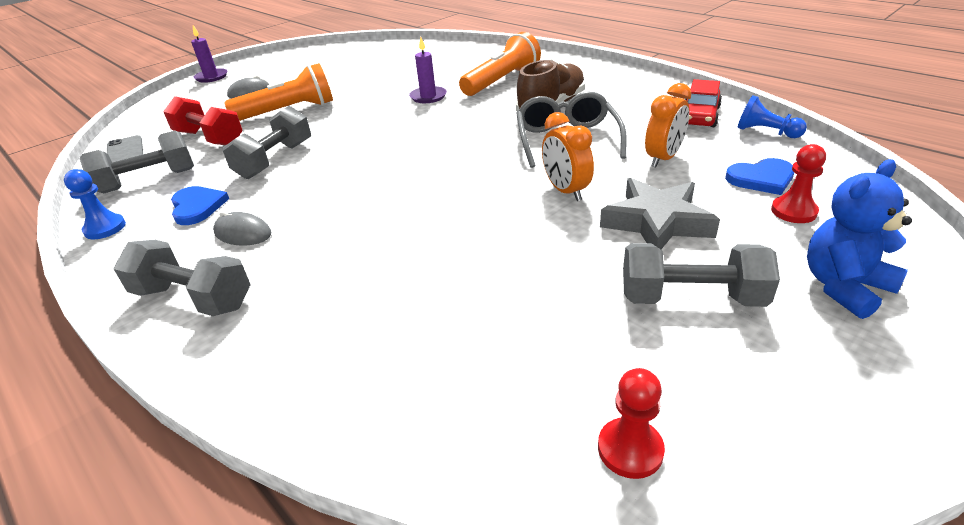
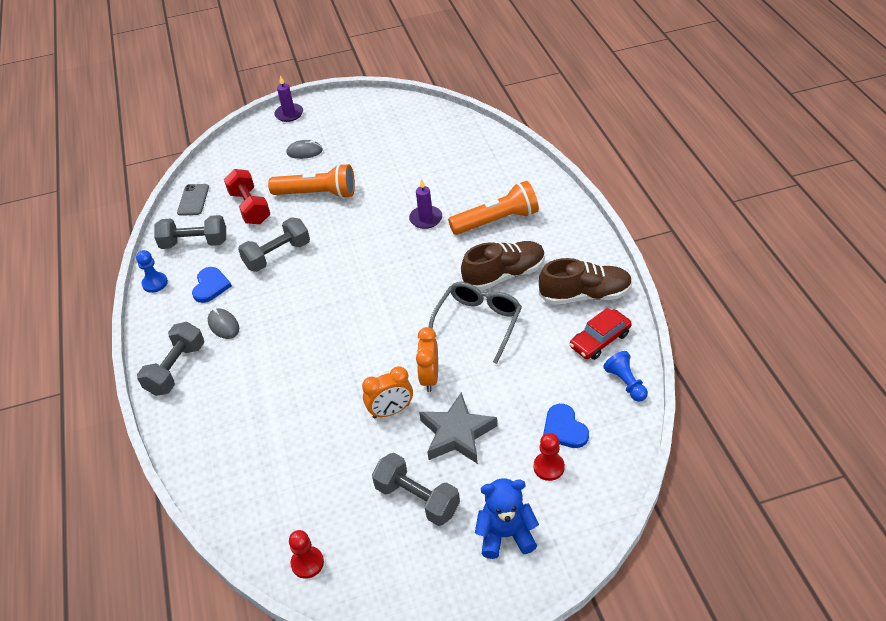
camera: 30 degrees right, 10 degrees up
grey dumbbell [114,240,251,316] -> grey dumbbell turned 60 degrees clockwise [137,322,204,396]
orange clock [645,83,691,167] -> orange clock moved to [362,366,413,418]
blue heart [725,158,794,195] -> blue heart turned 45 degrees clockwise [543,404,589,448]
none -> brown shoe [539,258,633,305]

